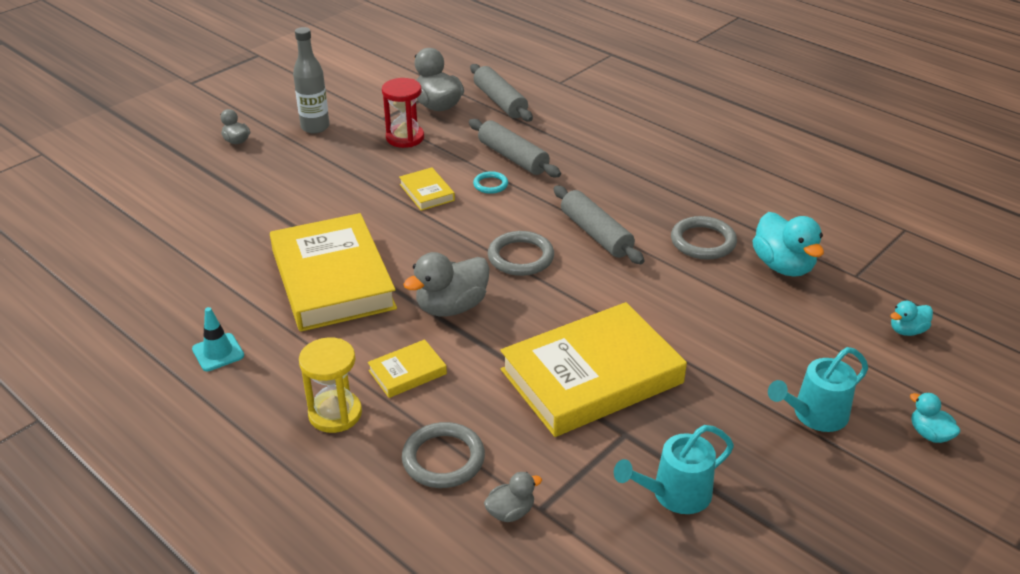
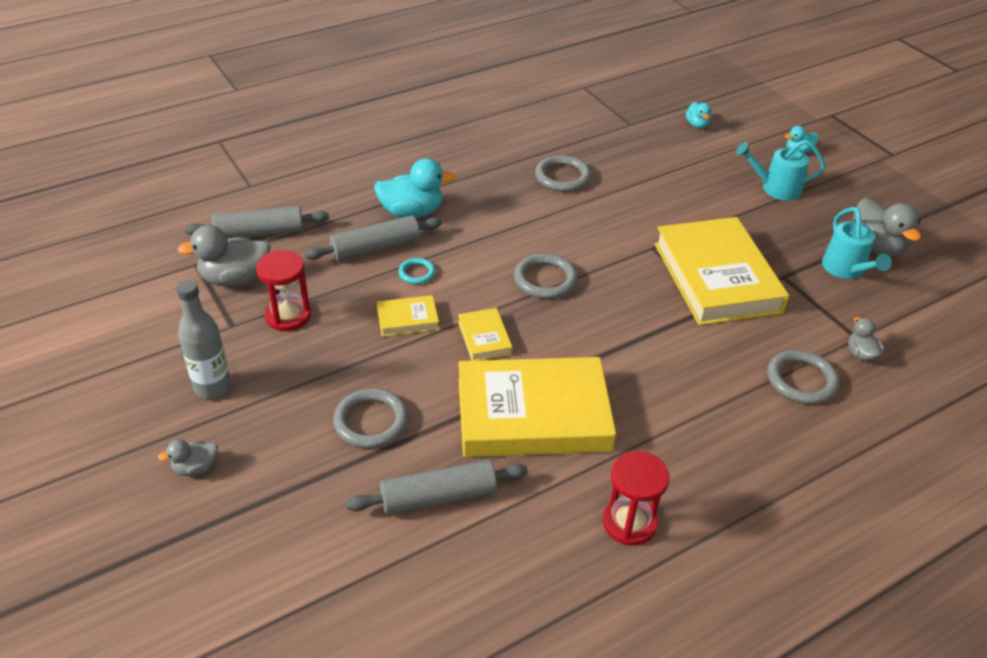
camera: 75 degrees left, 5 degrees up
turquoise traffic cone [192,307,244,371] -> red hourglass [603,451,669,546]
yellow hourglass [299,337,362,433] -> none
yellow book [368,339,447,398] -> yellow book moved to [458,308,513,361]
grey duck [403,252,489,316] -> grey duck moved to [851,198,921,257]
grey rolling pin [554,186,644,264] -> grey rolling pin moved to [346,460,528,515]
turquoise duck [752,212,824,277] -> turquoise duck moved to [374,158,455,218]
turquoise watering can [768,347,868,432] -> turquoise watering can turned 105 degrees clockwise [736,140,826,200]
none -> grey ring [333,388,408,449]

